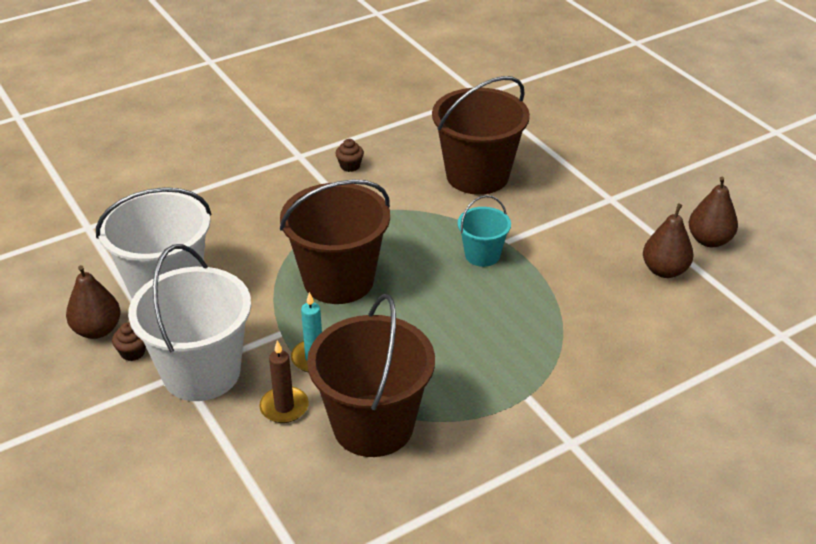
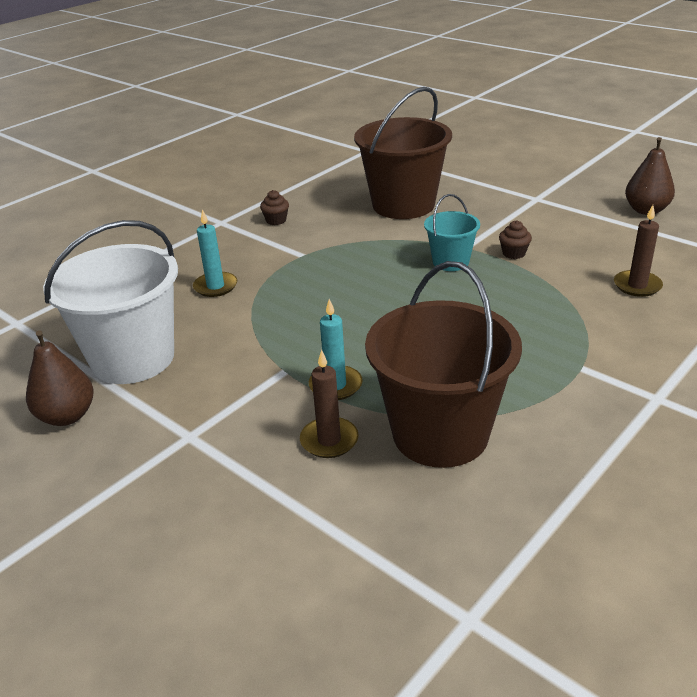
camera: 15 degrees left, 5 degrees down
brown cupcake [112,322,146,361] -> brown cupcake moved to [499,220,532,259]
white bucket [128,244,251,401] -> none
brown bucket [280,179,390,304] -> none
brown pear [643,203,694,278] -> none
none -> turquoise candle [193,209,237,297]
none -> brown candle [614,205,663,297]

